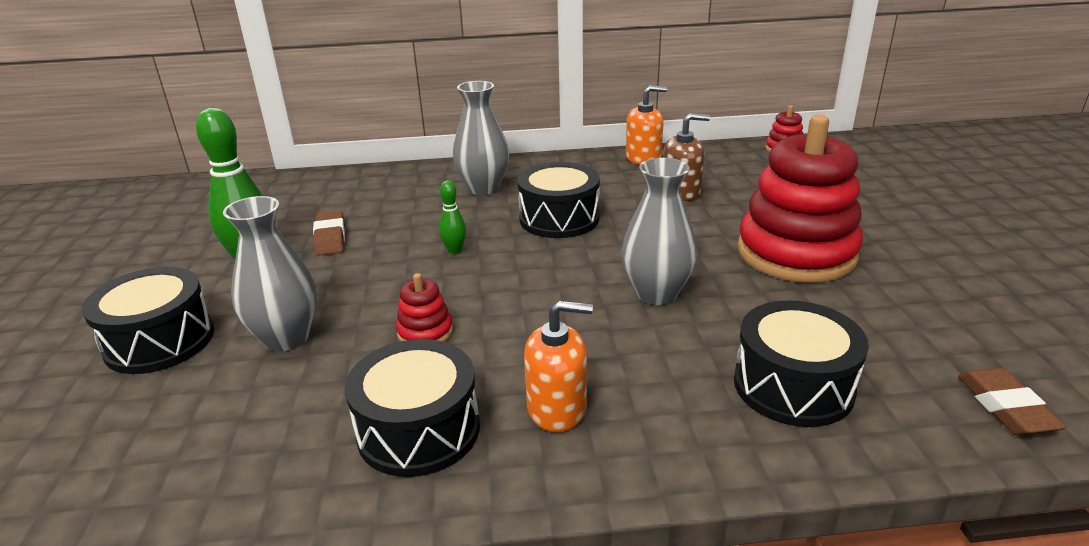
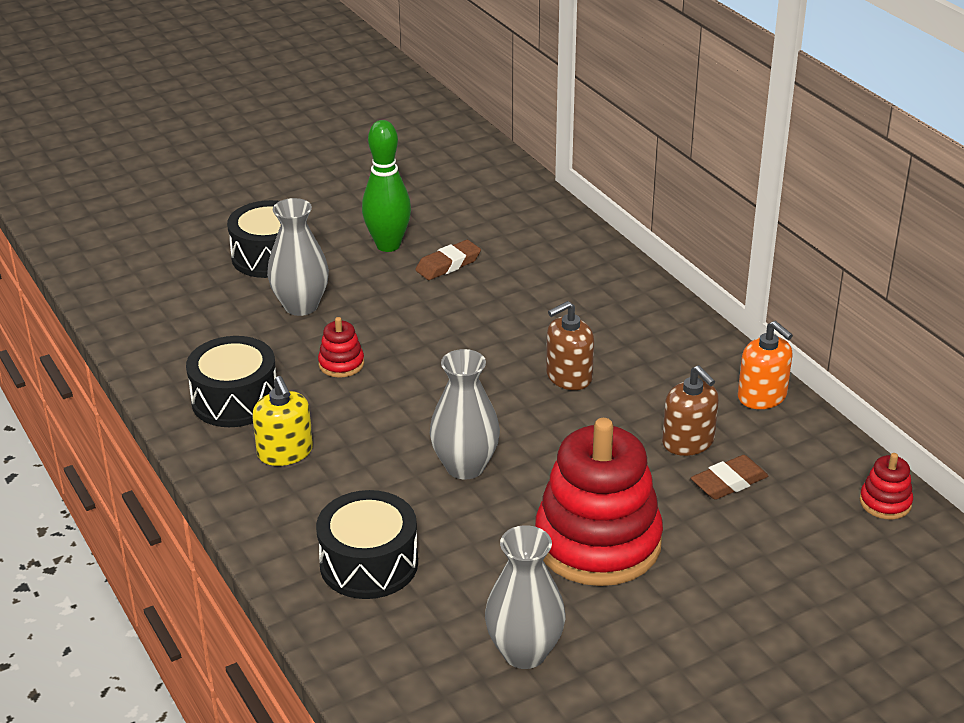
camera: 65 degrees right, 5 degrees up
green bowling pin [439,180,466,254] -> none
grey vase [453,81,509,195] -> grey vase moved to [485,525,565,669]
black drum [517,162,600,238] -> brown soap dispenser [546,301,594,390]
orange soap dispenser [524,301,593,432] -> yellow soap dispenser [252,376,313,466]
brown eraser [958,368,1066,435] -> brown eraser moved to [691,455,768,500]

